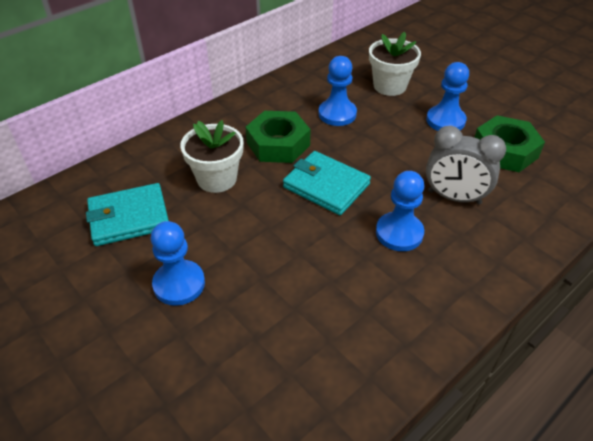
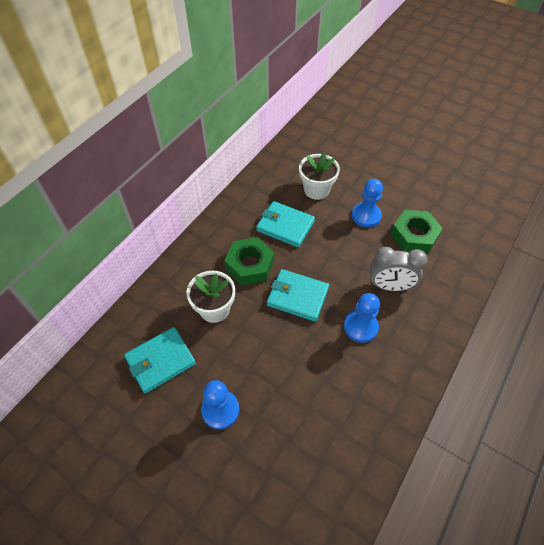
camera: 15 degrees left, 10 degrees up
blue pawn [318,56,357,126] -> turquoise wallet [256,201,315,248]

